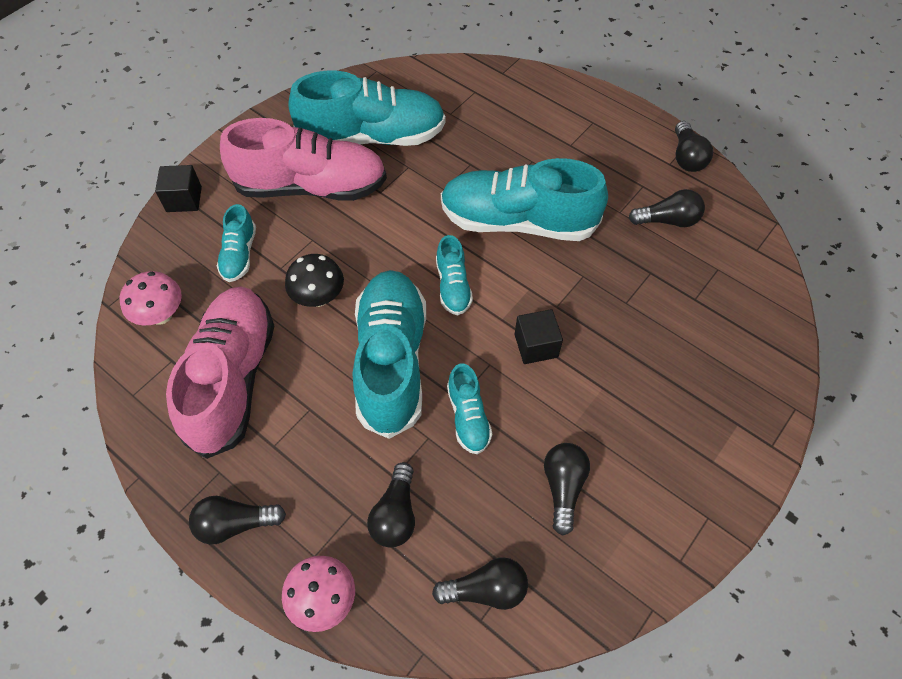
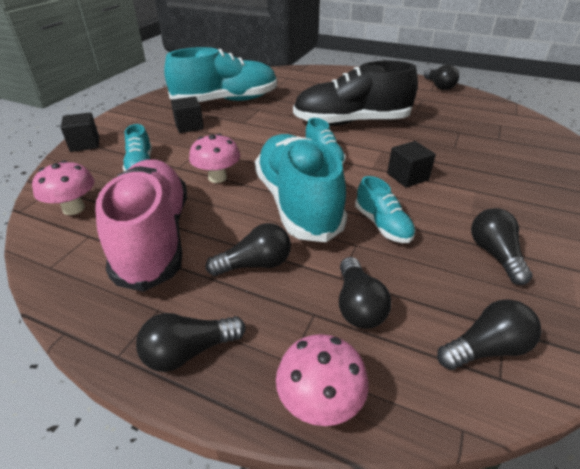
camera: 15 degrees left, 20 degrees down
pink shoe [220,118,387,201] -> black cube [171,96,204,133]
black mushroom [285,254,344,307] -> pink mushroom [189,133,240,183]
turquoise shoe [441,158,608,241] -> black shoe [293,61,418,126]
black light bulb [629,189,705,227] -> black light bulb moved to [205,223,291,276]

